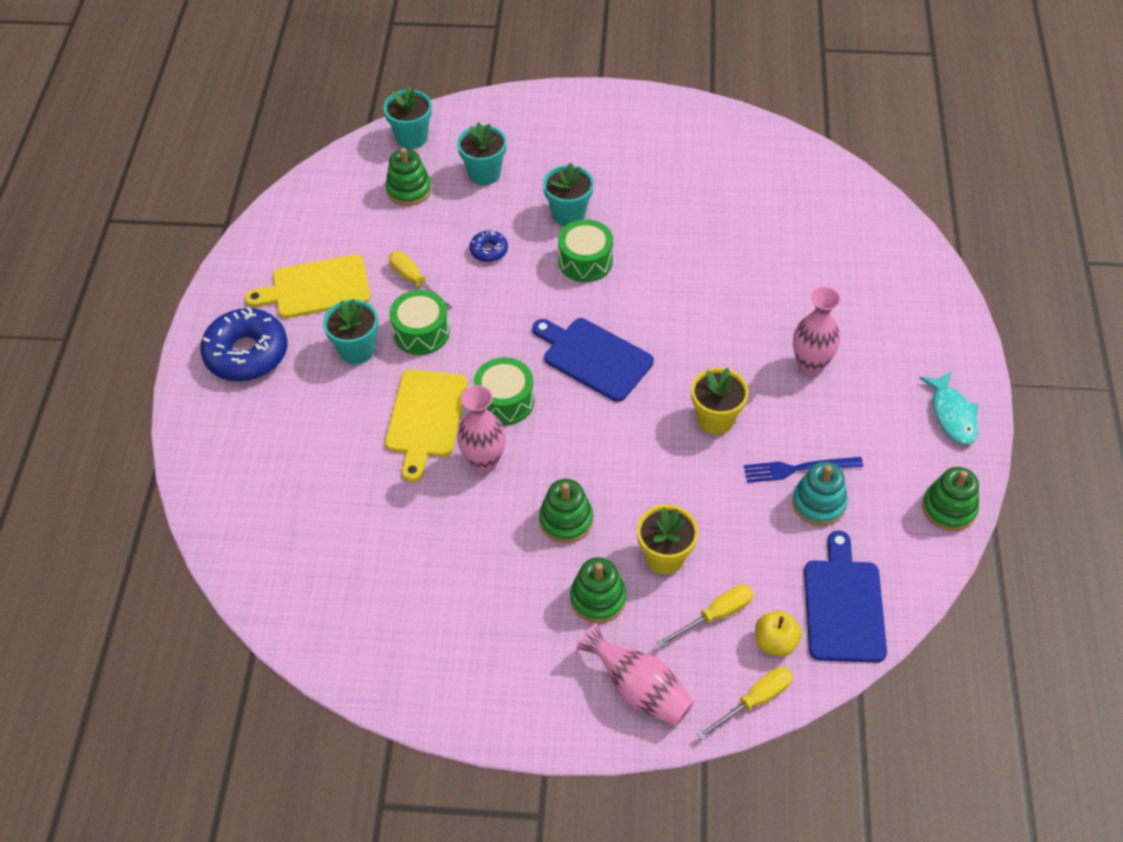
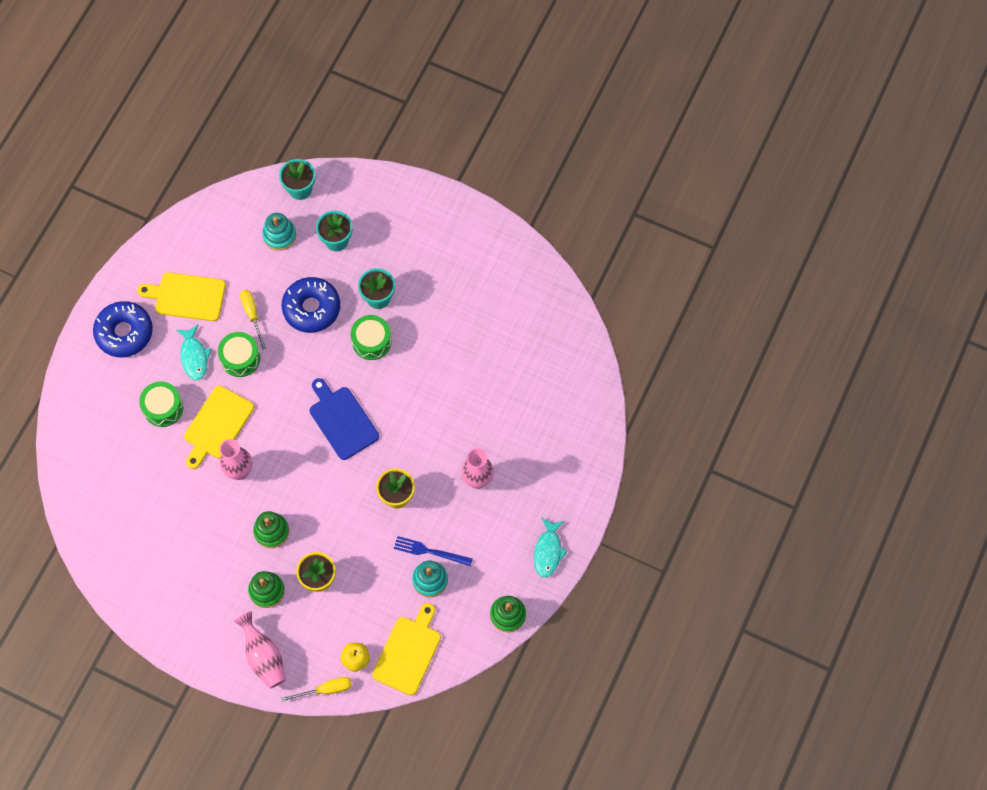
camera: 20 degrees right, 15 degrees up
turquoise flower pot [323,299,378,364] -> turquoise fish [177,325,211,380]
green stacking toy [386,148,432,206] -> turquoise stacking toy [262,213,296,251]
blue donut [469,230,508,262] -> blue donut [282,277,340,333], size x2.11
green drum [473,357,534,426] -> green drum moved to [139,381,183,427]
yellow screwdriver [657,585,753,647] -> none
blue cutting board [804,531,887,662] -> yellow cutting board [372,603,441,695]

